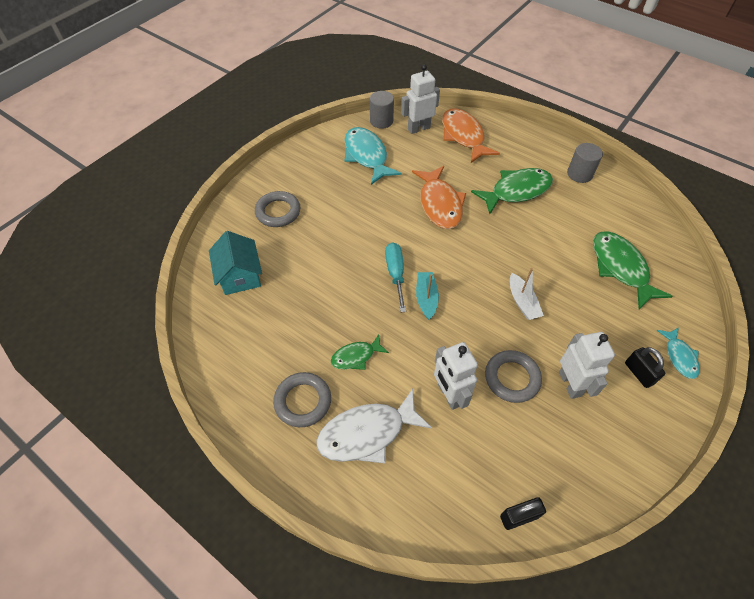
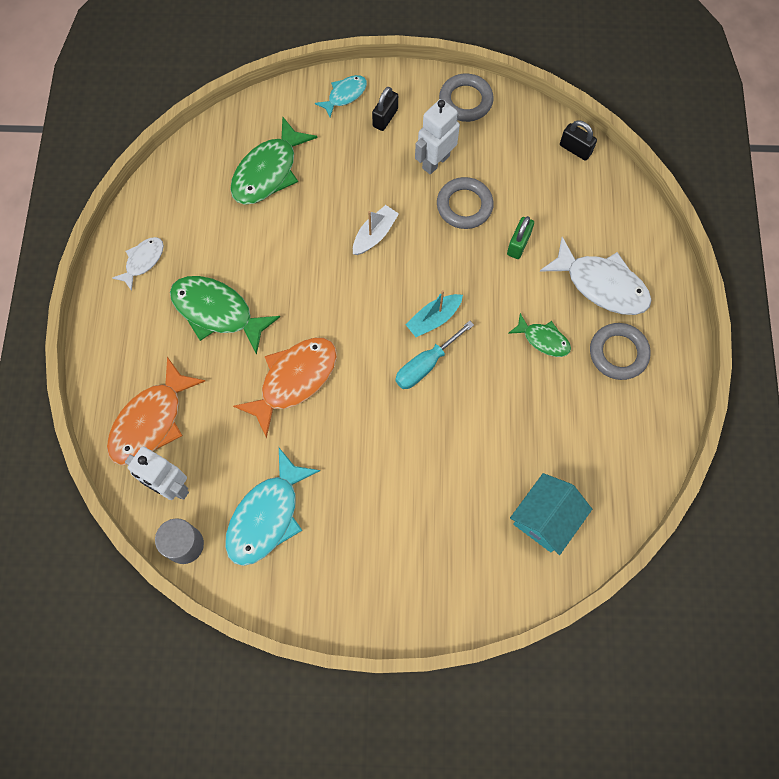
camera: 125 degrees left, 15 degrees up
grey ring [255,191,300,227] -> grey ring moved to [439,74,494,122]
white robot [434,342,478,410] -> green padlock [507,216,534,259]
grey cylinder [567,143,603,183] -> white fish [112,237,164,291]

